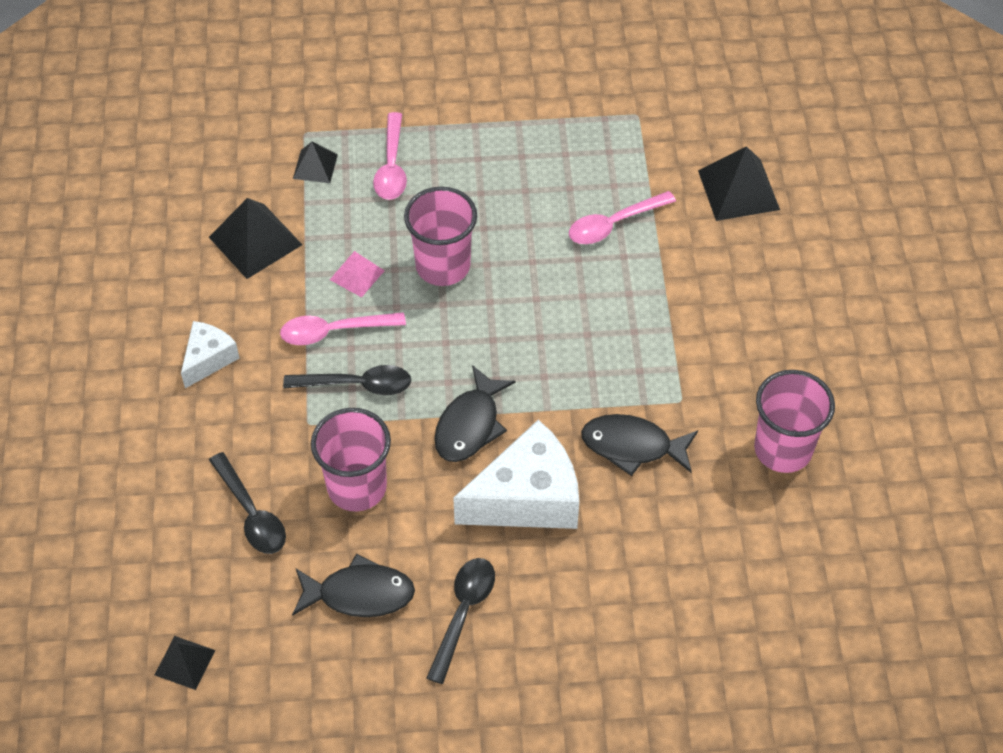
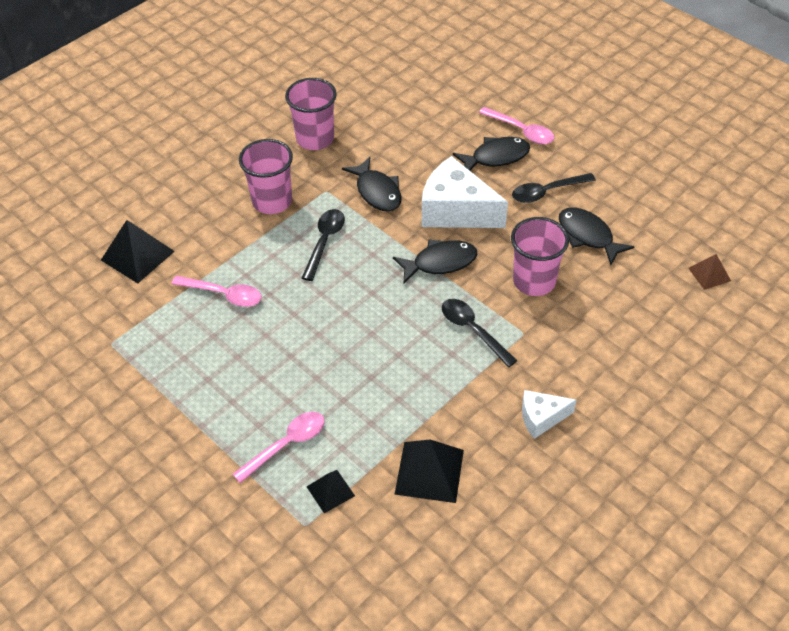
camera: 130 degrees left, 5 degrees down
black pyramid [155,636,215,690] -> brown pyramid [688,254,731,290]
black spoon [209,452,286,554] -> black spoon moved to [302,209,345,281]
pink spoon [280,312,406,345] -> pink spoon moved to [479,107,554,144]
pink pyramid [330,251,385,297] -> none
pink cup [404,187,477,286] -> pink cup moved to [239,139,293,214]
none -> black fish [453,137,530,171]

